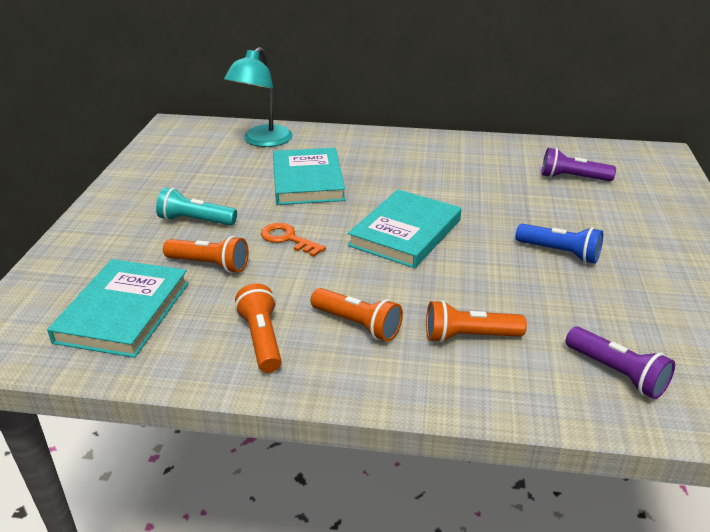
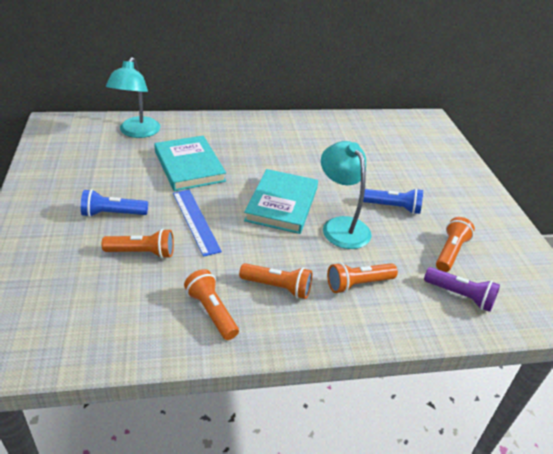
camera: 20 degrees left, 5 degrees up
turquoise book [47,259,189,358] -> none
turquoise flashlight [156,188,237,226] -> blue flashlight [81,189,148,217]
orange key [261,223,326,257] -> blue ruler [173,190,222,257]
purple flashlight [541,148,616,181] -> none
none -> turquoise lamp [321,141,371,249]
none -> orange flashlight [436,217,475,272]

